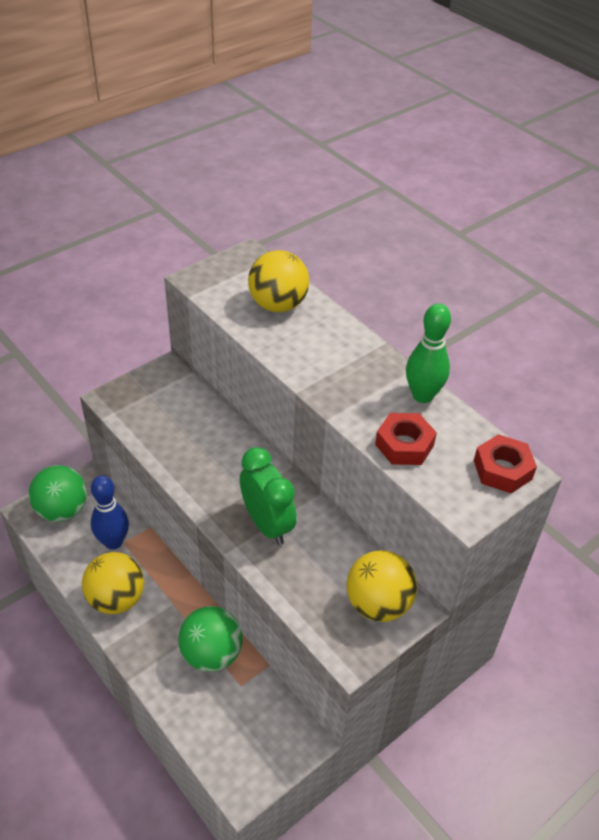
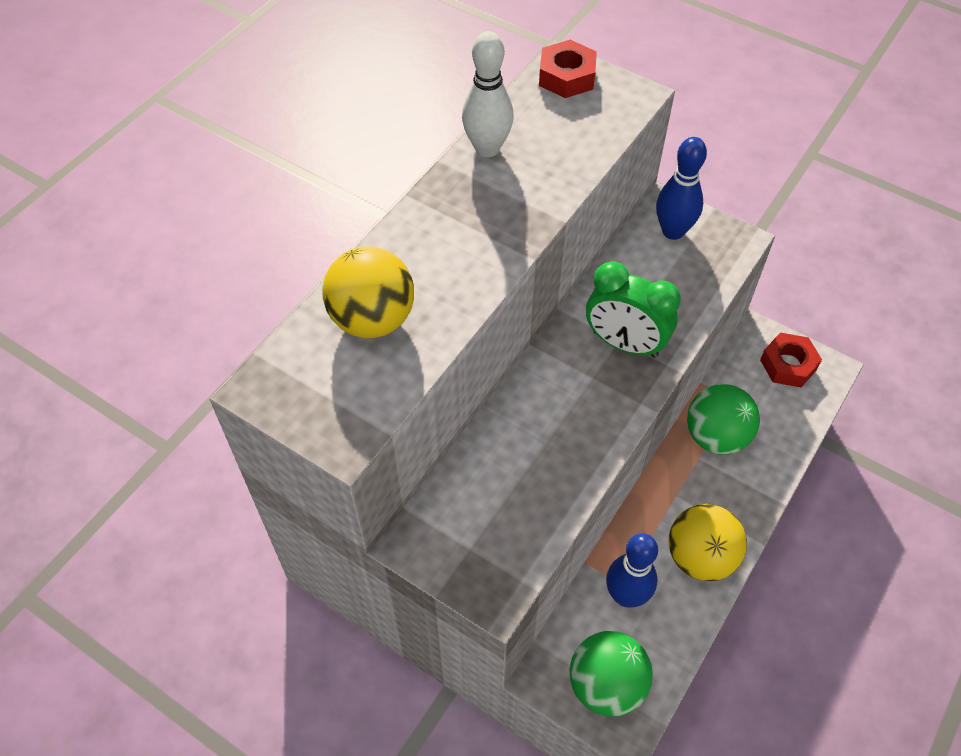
camera: 105 degrees left, 10 degrees up
green clock [240,447,297,545] -> green clock turned 105 degrees counterclockwise [586,261,681,358]
yellow ball [347,550,417,622] -> blue bowling pin [656,137,707,240]
red nut [375,413,437,465] -> red nut moved to [760,333,822,387]
green bowling pin [406,303,451,403] -> white bowling pin [462,31,514,157]

